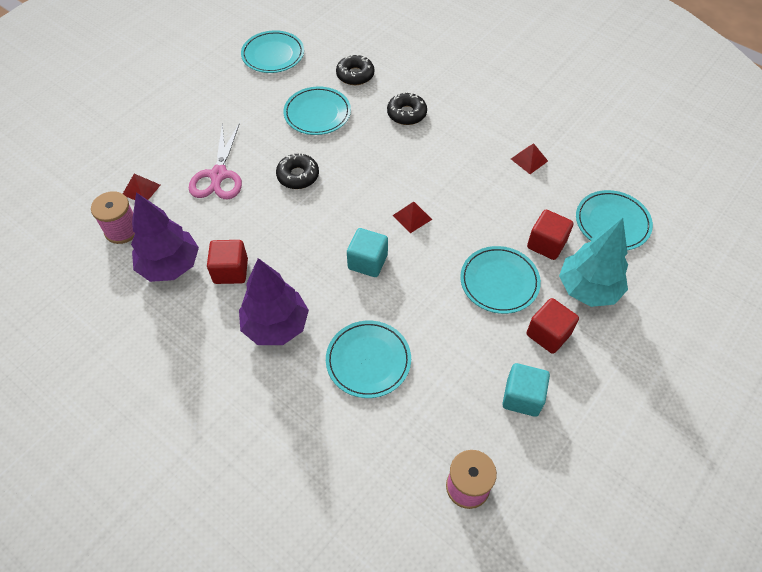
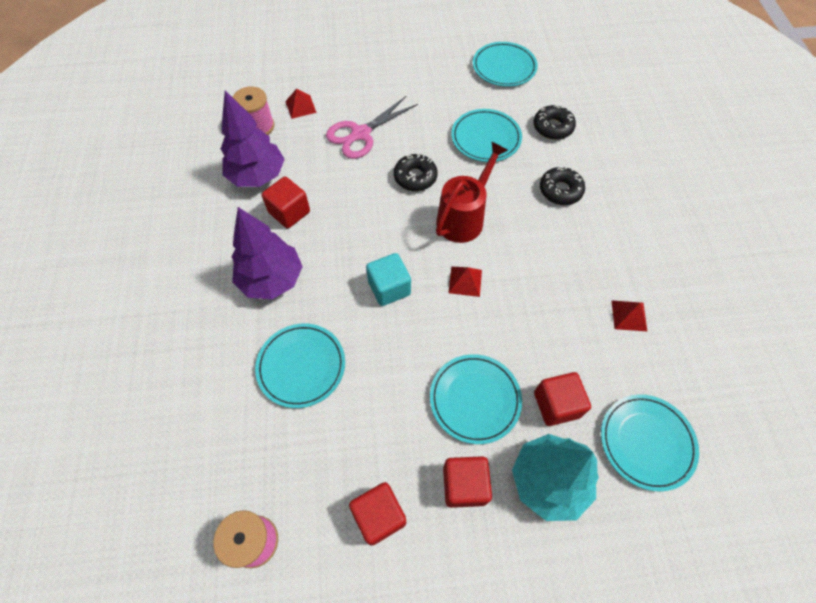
camera: 45 degrees right, 5 degrees up
turquoise cube [502,363,550,417] -> red cube [349,482,406,546]
none -> red watering can [436,141,508,243]

